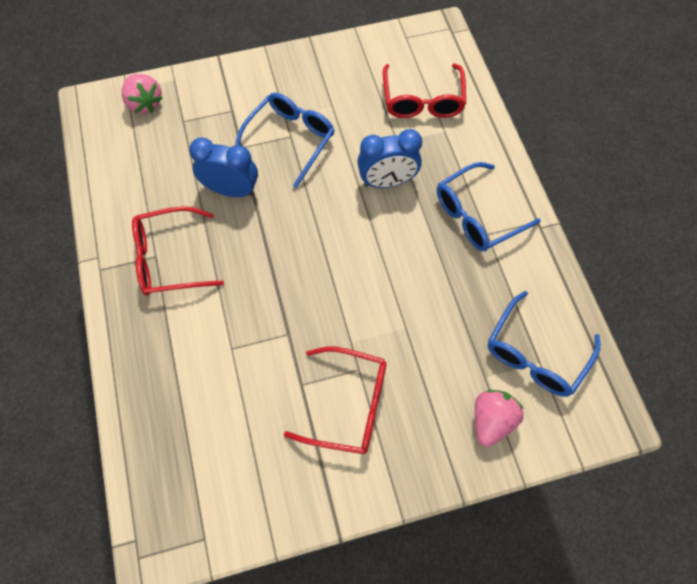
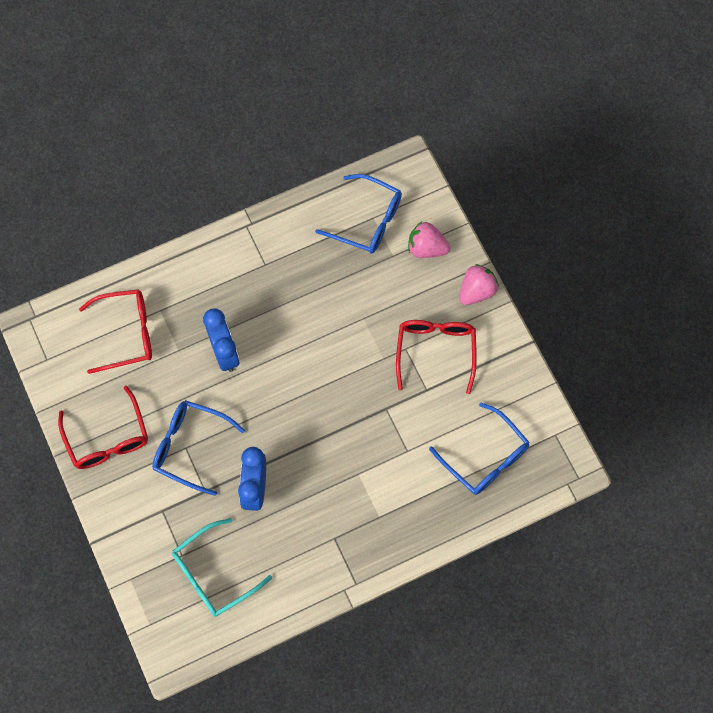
camera: 100 degrees left, 5 degrees up
pink strawberry [122,74,163,114] -> pink strawberry moved to [459,264,499,305]
red glasses [132,206,224,296] -> red glasses moved to [58,386,148,469]
blue glasses [437,162,541,251] -> blue glasses moved to [429,402,530,495]
none -> turquoise glasses [172,518,272,617]

